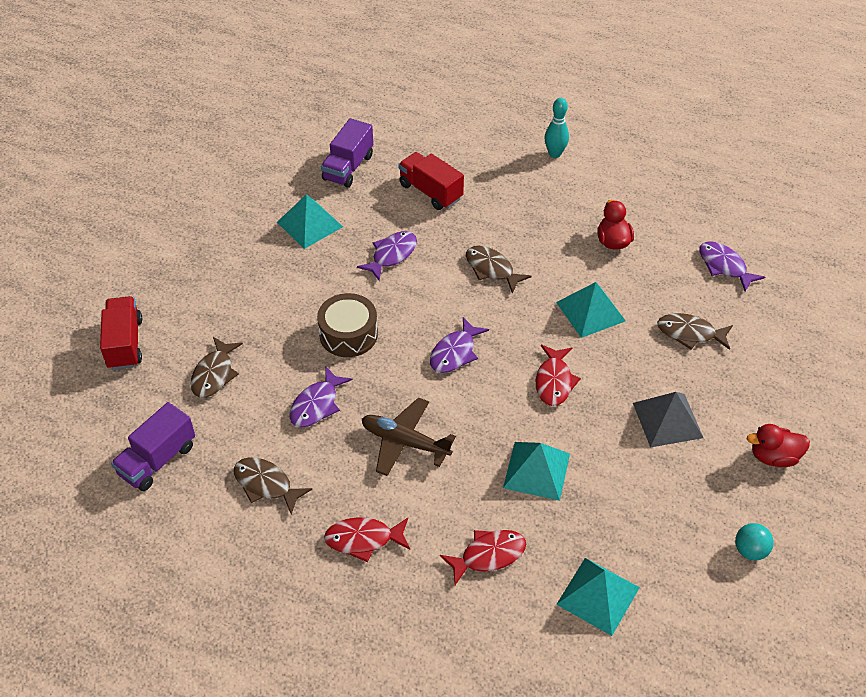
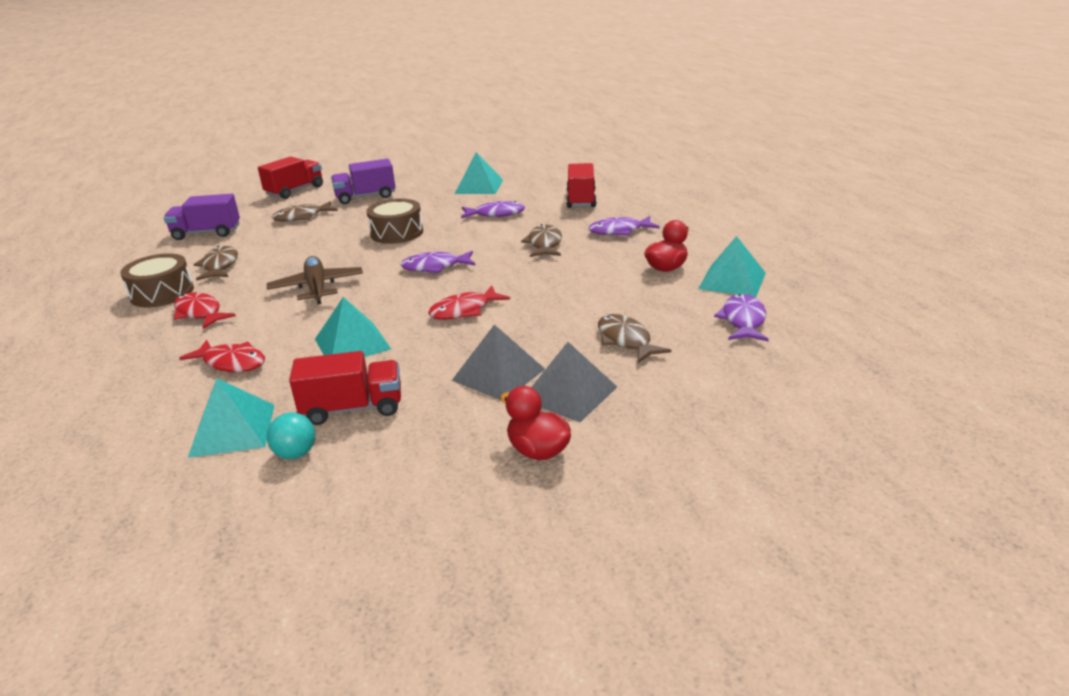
camera: 50 degrees right, 20 degrees down
purple fish [289,367,352,428] -> purple fish moved to [589,216,660,236]
purple truck [321,118,373,188] -> purple truck moved to [331,159,396,204]
turquoise bowling pin [545,98,569,158] -> none
turquoise pyramid [556,282,626,338] -> turquoise pyramid moved to [698,236,766,297]
turquoise ball [735,523,773,560] -> turquoise ball moved to [267,412,315,459]
none -> brown drum [120,253,194,308]
none -> red truck [289,351,401,425]
none -> grey pyramid [531,342,617,422]

